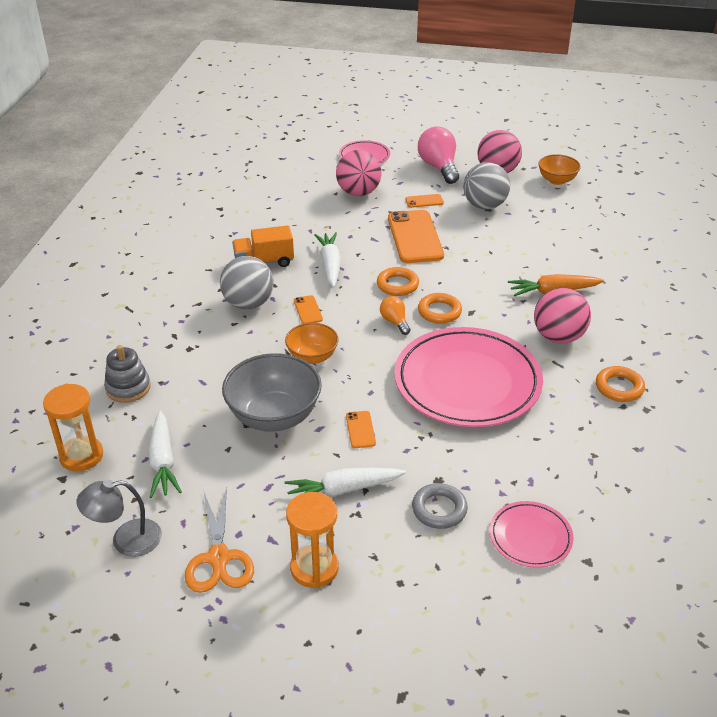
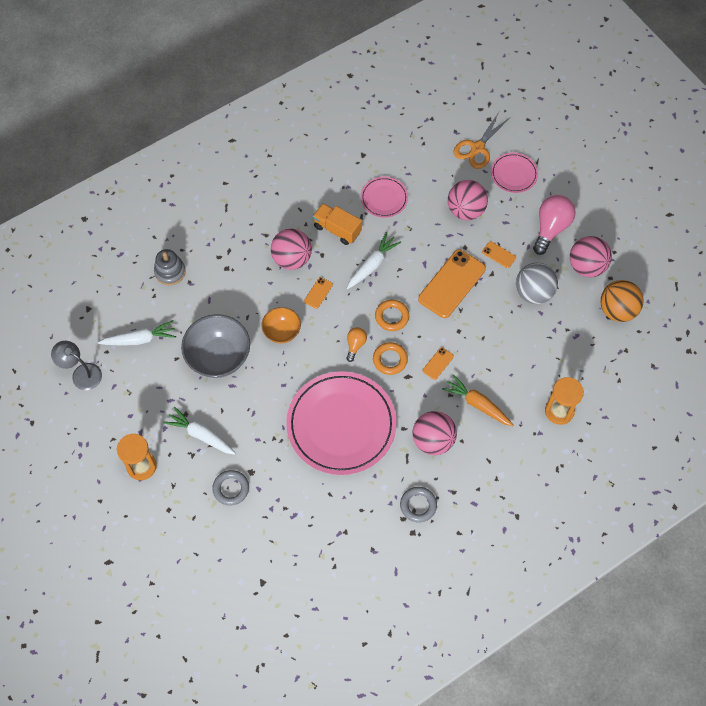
camera: 45 degrees right, 25 degrees up
orange hourglass [43,384,103,471] -> orange hourglass moved to [545,377,584,425]
white carrot [148,411,182,498] -> white carrot turned 135 degrees counterclockwise [98,320,176,346]
orange scissors [185,487,254,593] -> orange scissors moved to [454,112,511,169]
grey ball [220,256,274,309] -> pink ball [271,229,312,270]
orange phone [346,411,376,448] -> orange phone moved to [423,347,454,380]
pink plate [490,501,574,568] -> pink plate moved to [360,177,408,218]
orange bowl [538,154,581,185] -> orange ball [600,280,644,322]
orange ring [596,366,645,402] -> grey ring [400,487,437,522]

